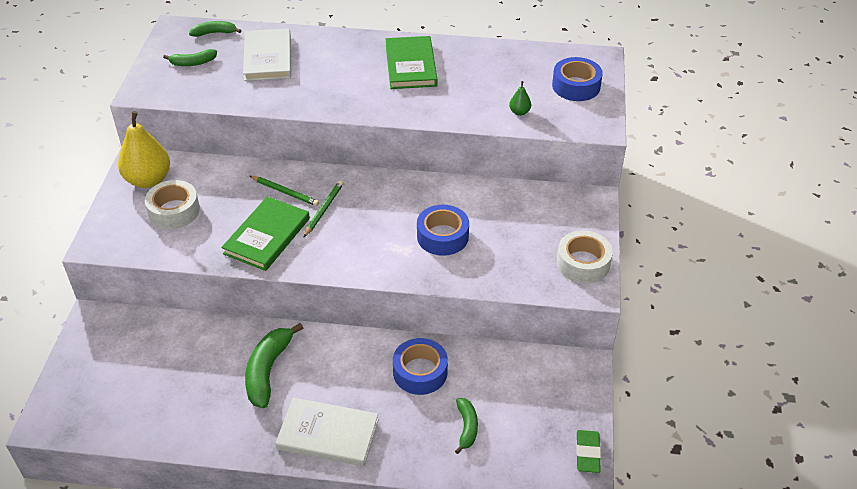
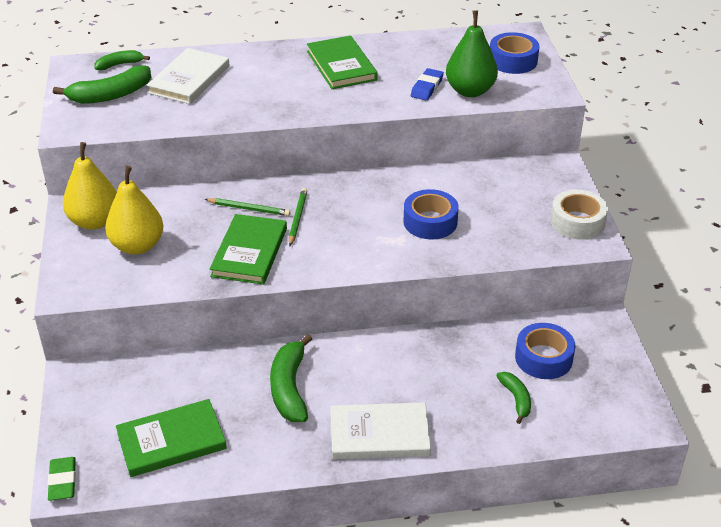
camera: 15 degrees left, 5 degrees down
white tape [145,180,200,229] -> yellow pear [105,166,163,255]
green banana [163,49,217,66] -> green banana [53,66,151,104], size x1.72
white book [243,28,291,81] -> white book turned 45 degrees clockwise [146,48,229,104]
blue tape [393,338,448,395] -> blue tape moved to [515,323,575,379]
green pear [509,81,531,116] -> green pear [446,10,498,97], size x2.29
green eraser [576,430,601,473] -> green eraser moved to [48,457,76,501]
none -> green book [116,399,227,477]
none -> blue eraser [411,68,444,101]

